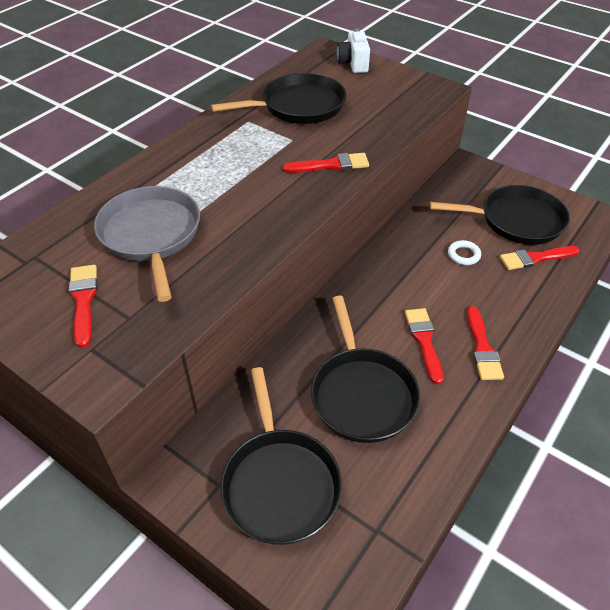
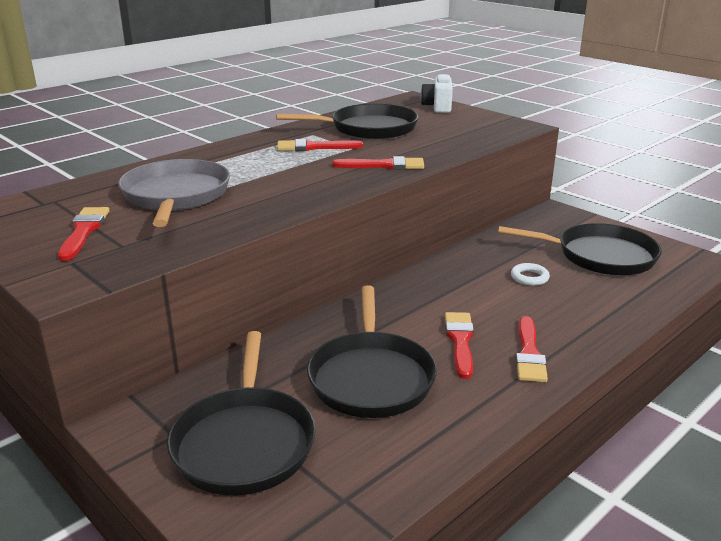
camera: 10 degrees right, 20 degrees down
red brush [500,246,579,270] -> red brush moved to [277,139,363,151]

